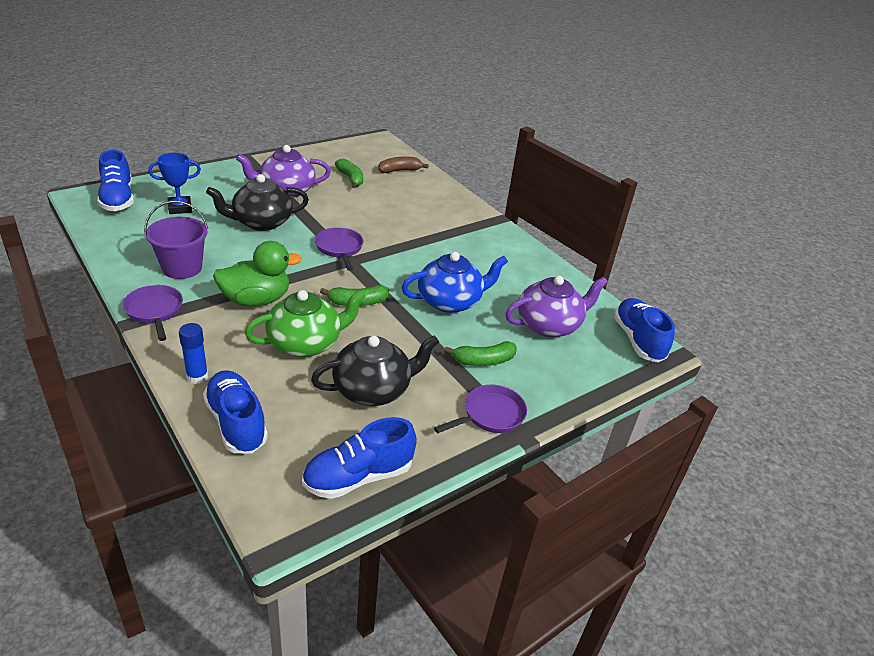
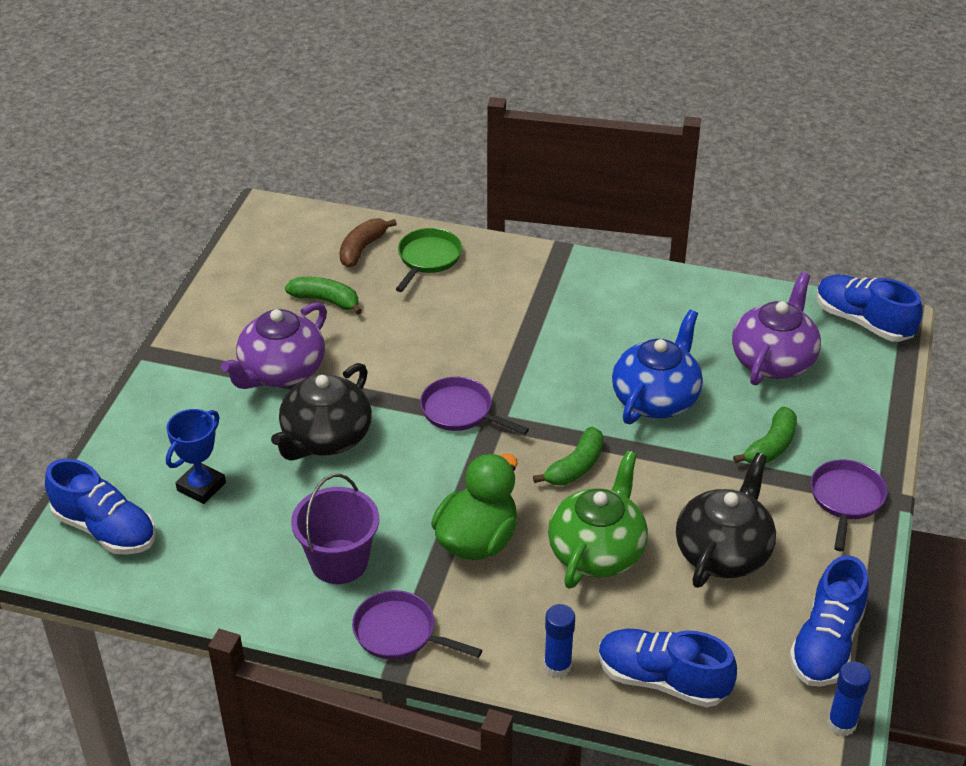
camera: 35 degrees left, 5 degrees up
none -> green pan [396,228,462,292]
none -> blue glue stick [827,661,871,736]

